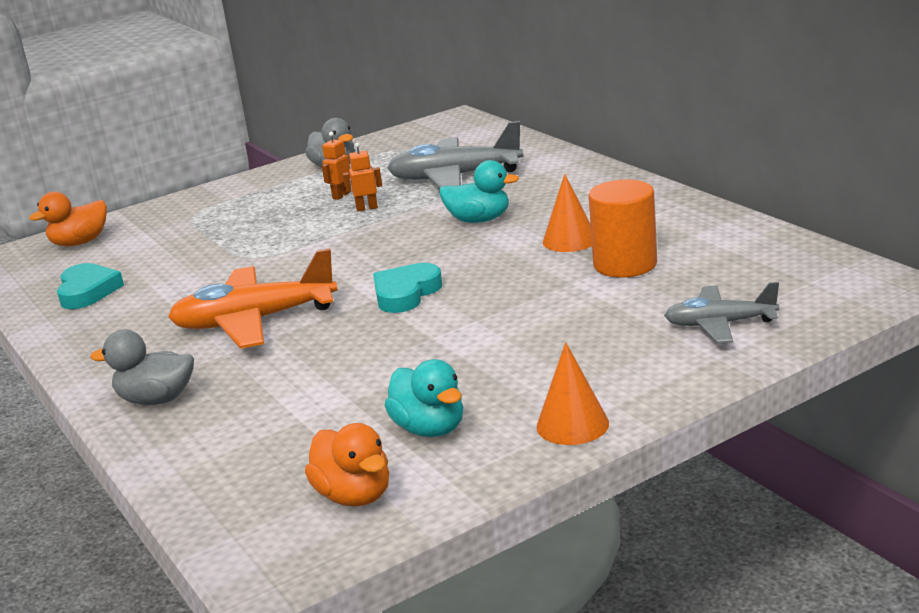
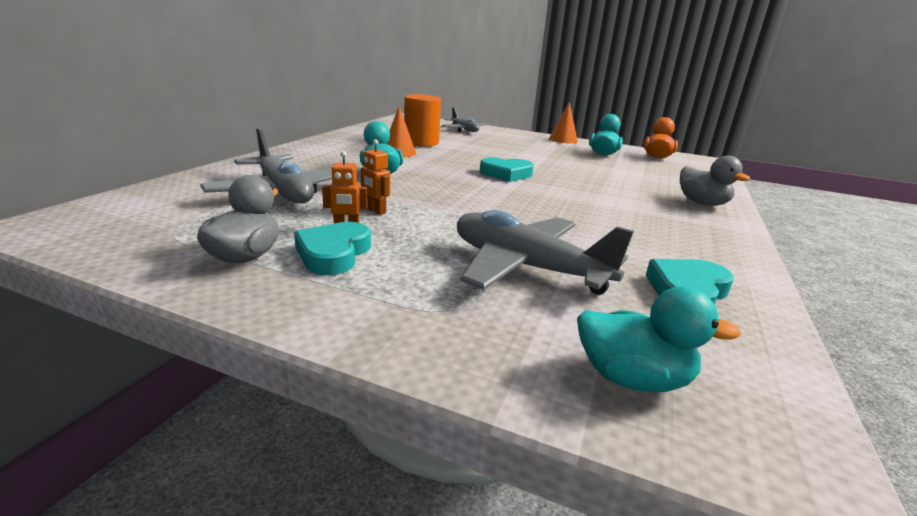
camera: 130 degrees left, 0 degrees up
orange duck [29,192,107,246] -> turquoise duck [577,286,741,392]
orange plane [168,248,338,349] -> none
none -> turquoise heart [294,222,371,275]
none -> grey plane [457,210,634,295]

